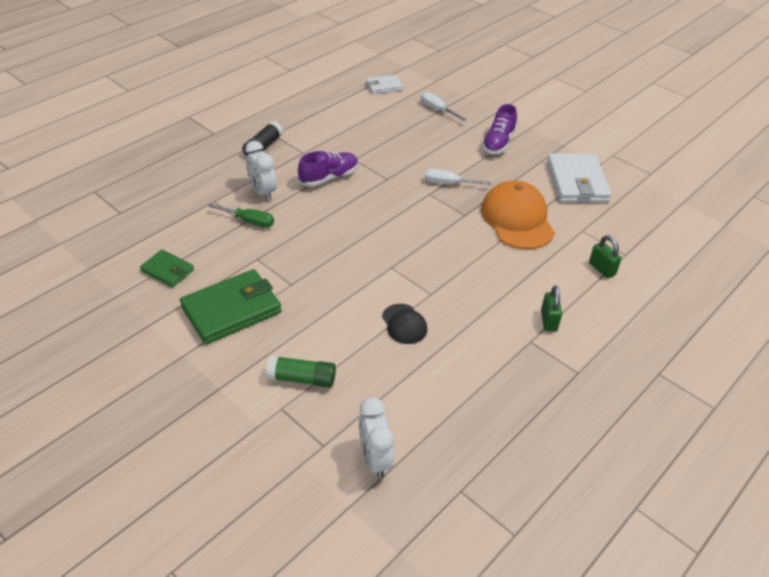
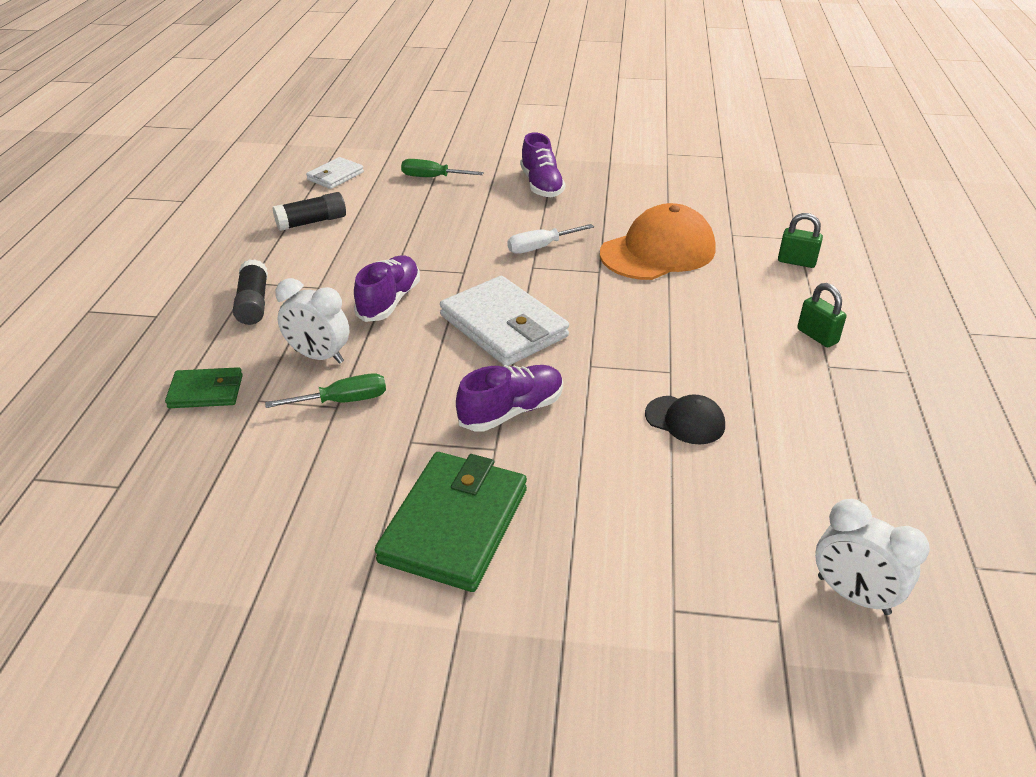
camera: 35 degrees left, 5 degrees down
green wallet [140,250,194,288] -> green wallet moved to [165,367,243,408]
green glue stick [266,355,336,388] -> none
white screwdriver [421,92,467,121] -> green screwdriver [401,159,484,177]
orange cap [481,181,555,249] -> orange cap turned 105 degrees clockwise [600,203,715,280]
white wallet [547,153,612,202] -> white wallet moved to [440,276,569,366]
none -> black glue stick [272,192,346,231]
none -> purple shoe [456,365,563,432]

